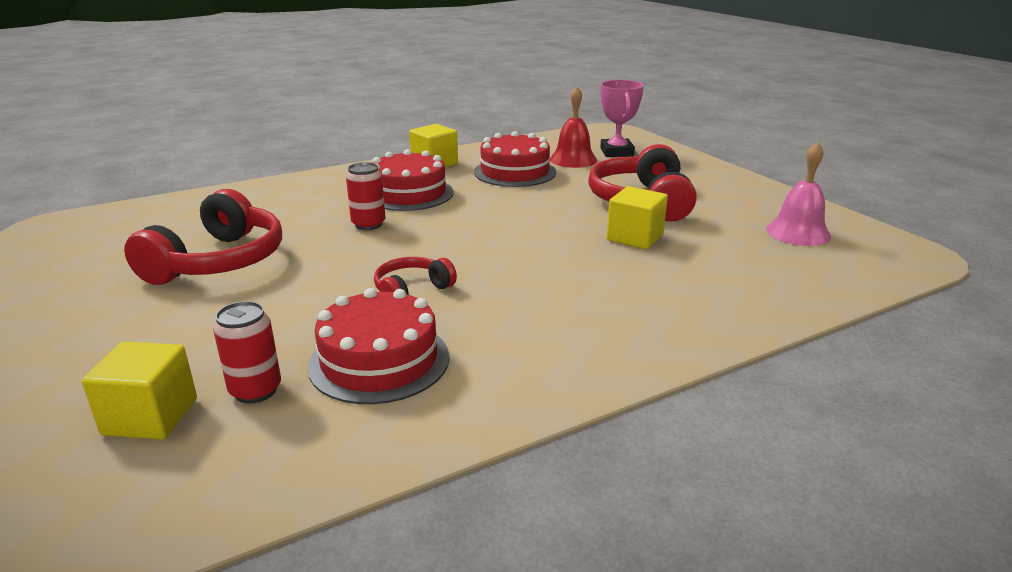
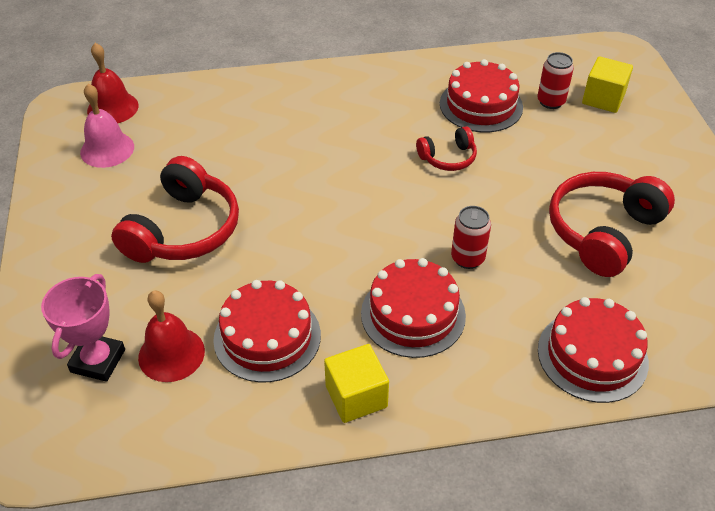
camera: 160 degrees left, 20 degrees up
yellow cube [607,186,668,249] -> none
none -> red bell [87,43,139,123]
none -> red cake [538,297,649,403]

